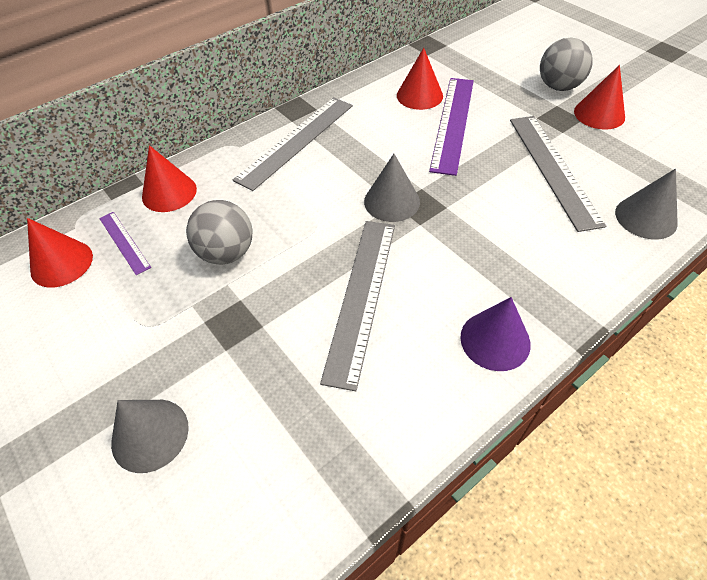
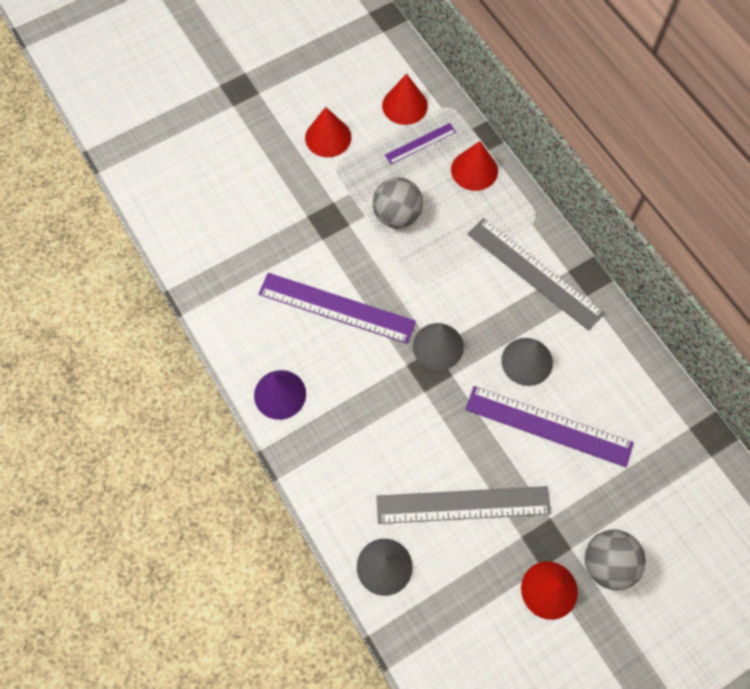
camera: 95 degrees right, 15 degrees up
grey cone [111,400,189,473] -> grey cone moved to [501,338,553,386]
grey ruler [320,221,395,391] -> purple ruler [258,273,416,344]
red cone [397,48,443,110] -> red cone moved to [305,107,351,157]

